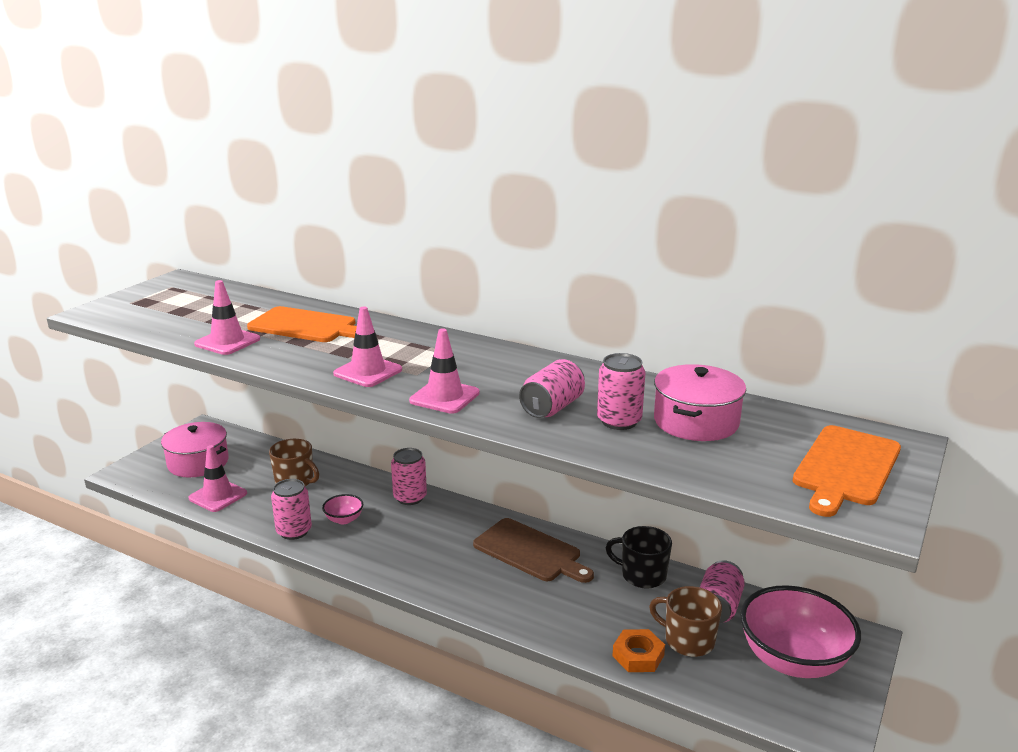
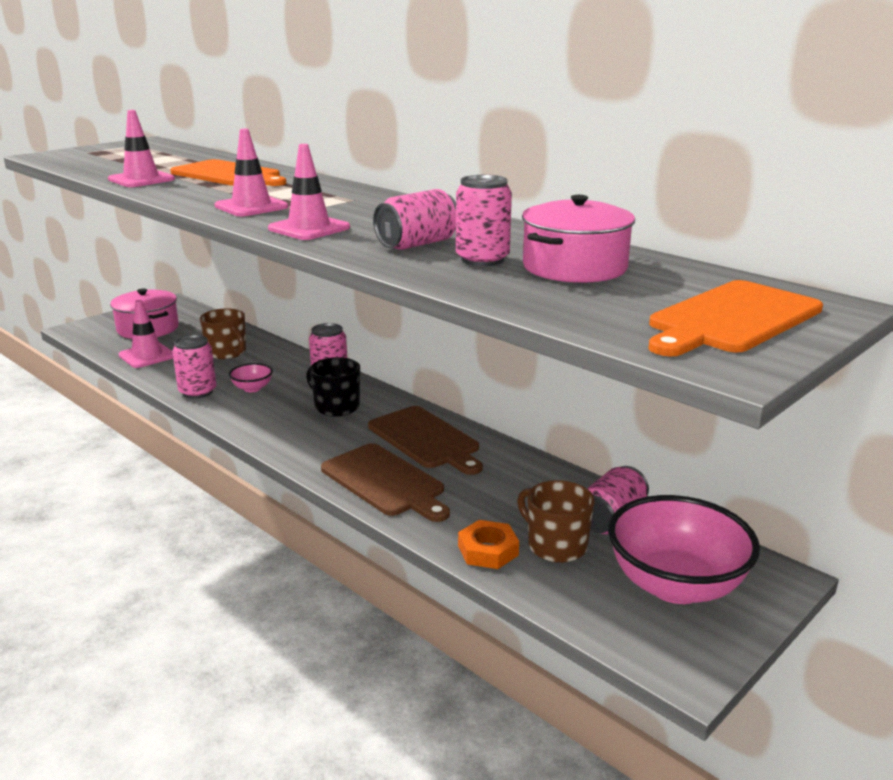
camera: 15 degrees right, 0 degrees up
black mug [606,526,672,589] -> black mug moved to [306,357,360,417]
none -> brown cutting board [321,443,450,522]

